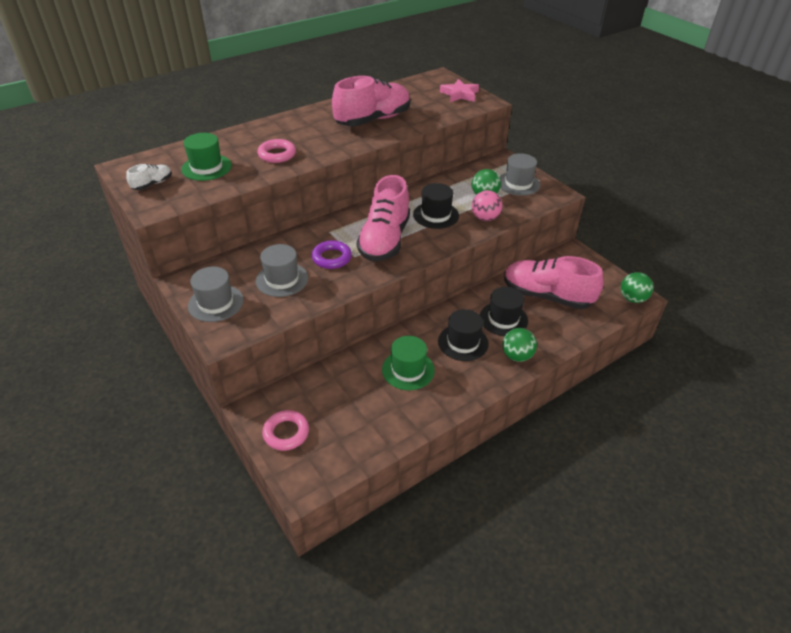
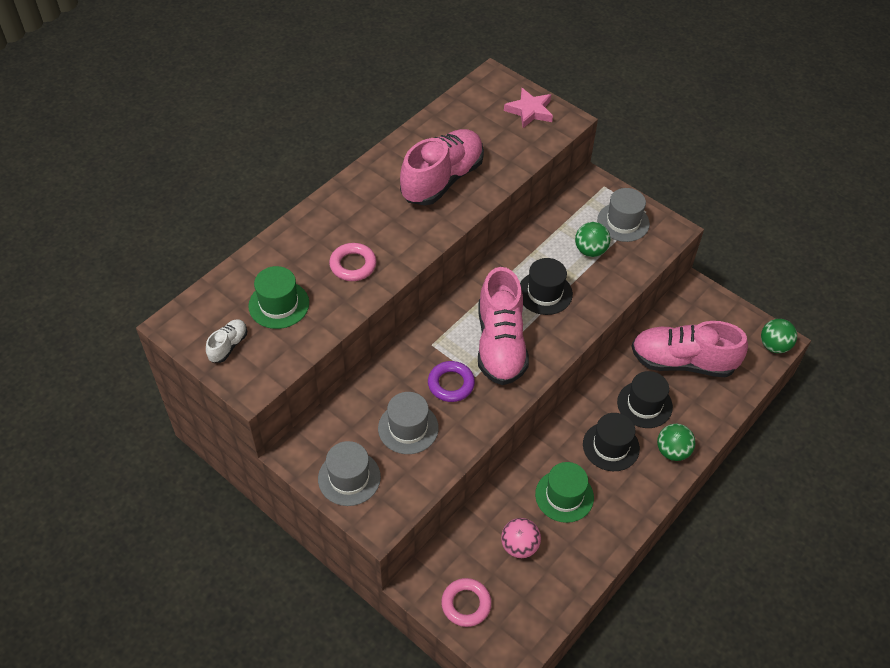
camera: 15 degrees left, 10 degrees up
pink ball [472,190,502,221] -> pink ball moved to [501,518,541,558]

